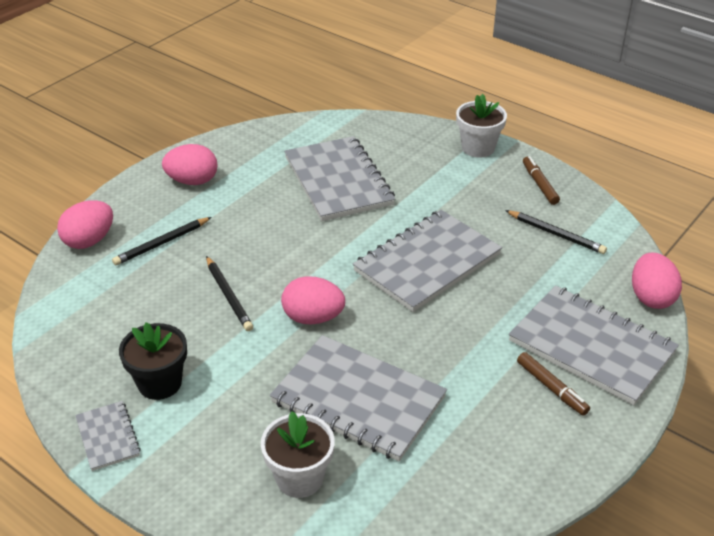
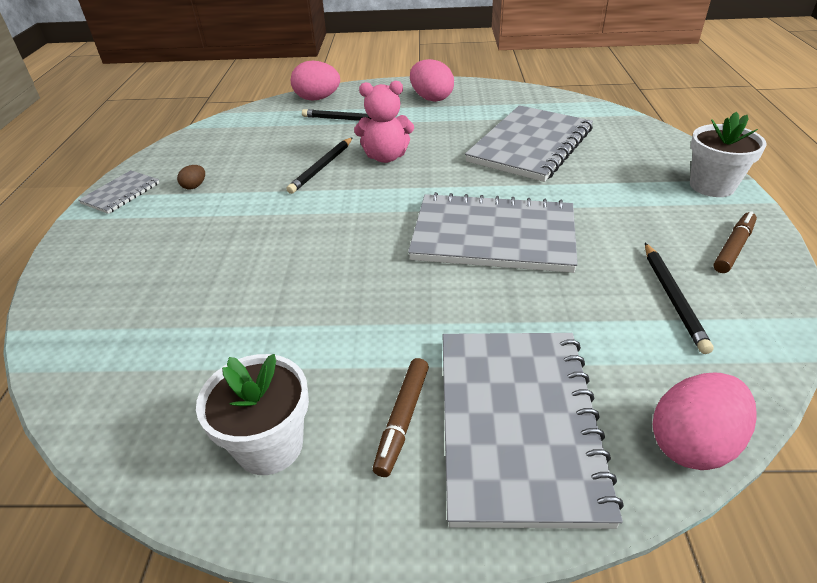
camera: 55 degrees right, 0 degrees up
black flower pot [119,322,187,400] -> brown egg [177,165,205,190]
white flower pot [261,411,335,498] -> white flower pot moved to [196,354,309,475]
grey notebook [270,335,447,461] -> none
pink egg [281,276,345,325] -> none
none -> pink teddy bear [354,81,414,163]

